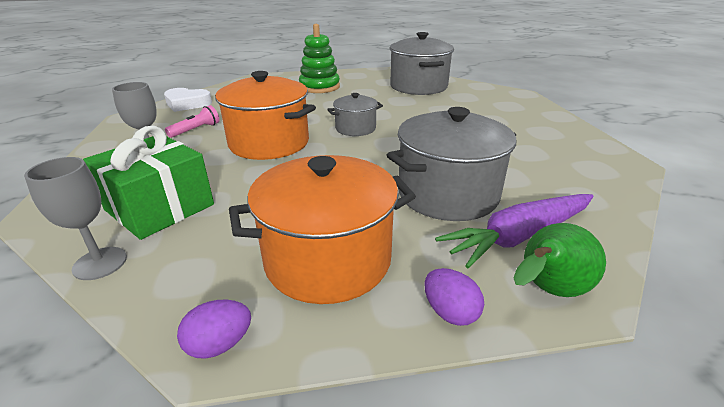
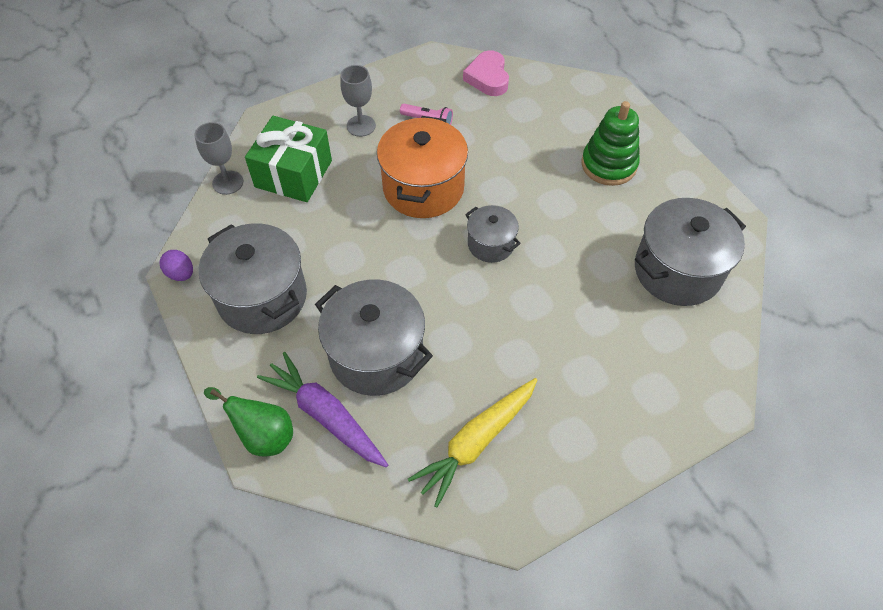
camera: 70 degrees right, 25 degrees up
white heart [164,88,212,112] -> pink heart [463,50,509,96]
orange pot [229,155,416,304] -> grey pot [199,223,307,334]
purple egg [424,268,484,326] -> none
none -> yellow carrot [408,378,537,508]

